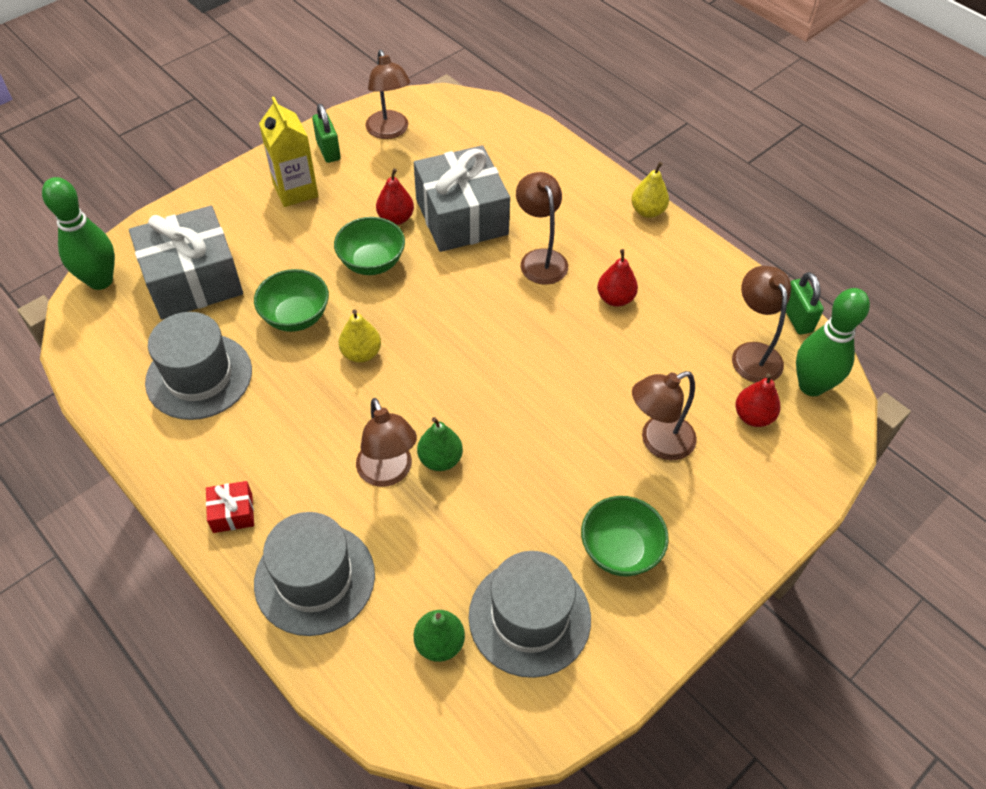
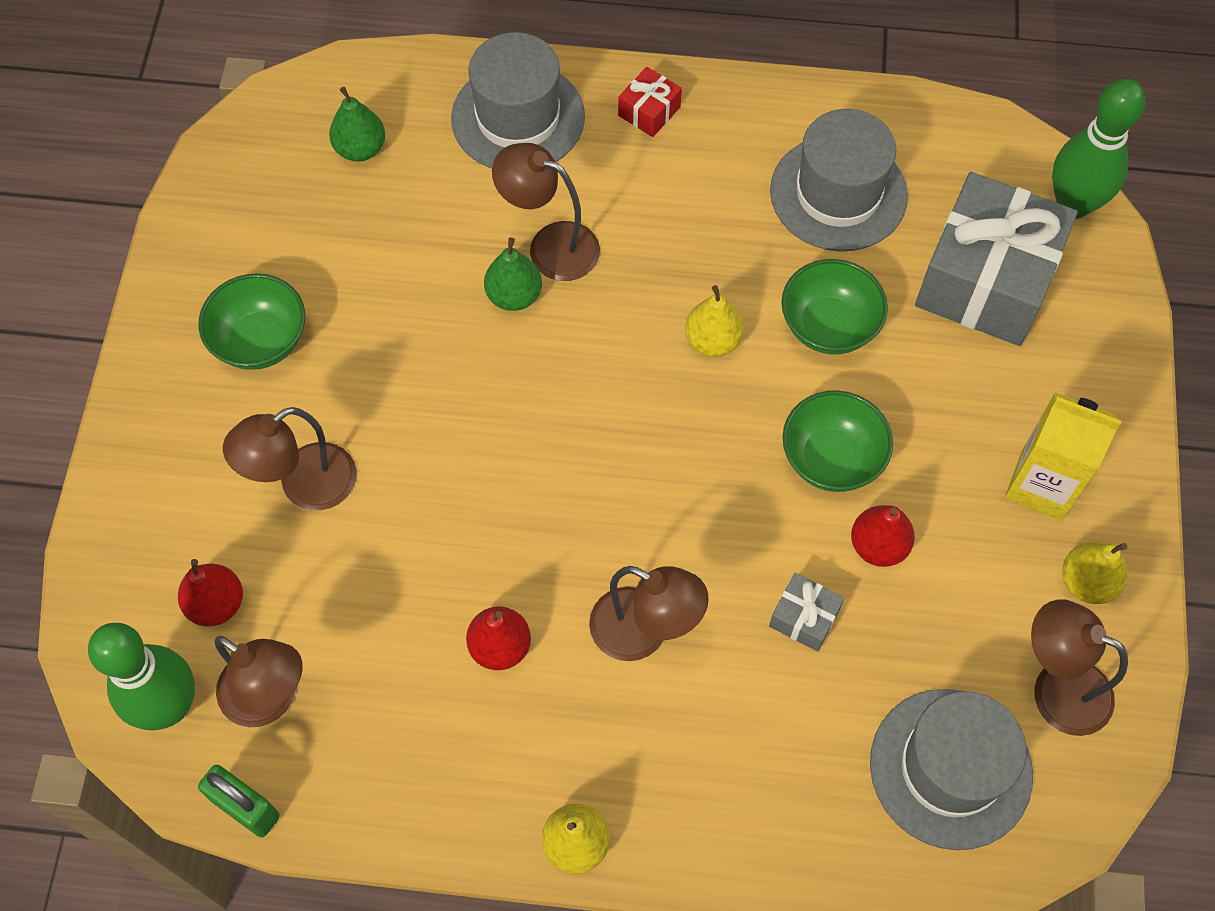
camera: 140 degrees right, 10 degrees up
green padlock [312,104,341,163] -> yellow pear [1062,542,1128,604]
grey gift [414,145,510,252] -> grey gift [769,573,844,652], size x0.42
grey hat [469,551,591,678] -> grey hat moved to [870,689,1033,850]
brown lamp [632,371,697,460] -> brown lamp turned 150 degrees counterclockwise [223,407,357,510]

